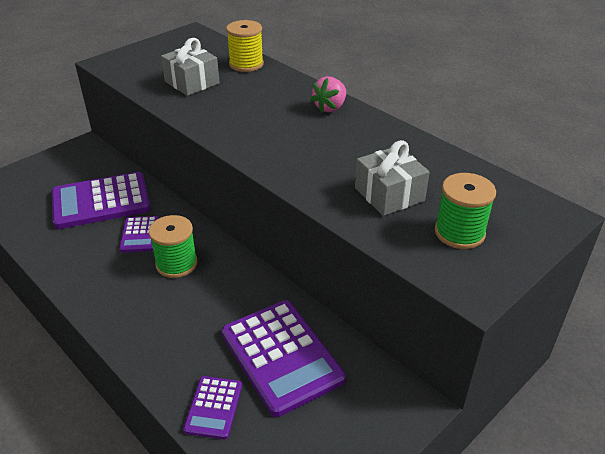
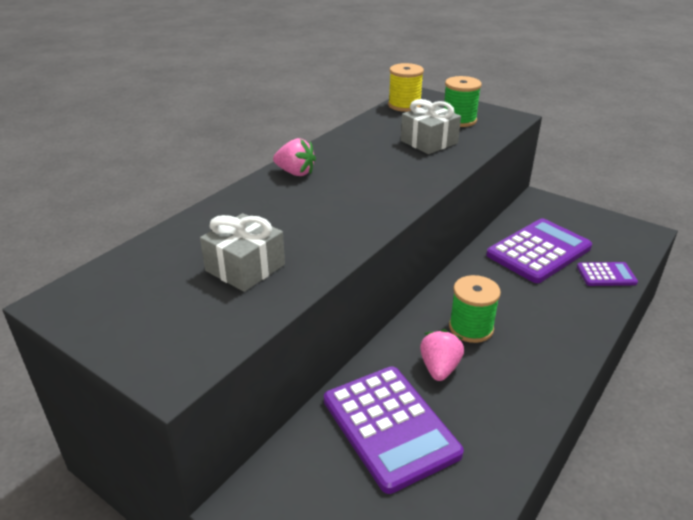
camera: 100 degrees left, 5 degrees down
purple calculator [119,216,159,252] -> pink strawberry [420,329,464,381]
yellow spool [226,20,264,72] -> yellow spool moved to [388,63,424,112]

